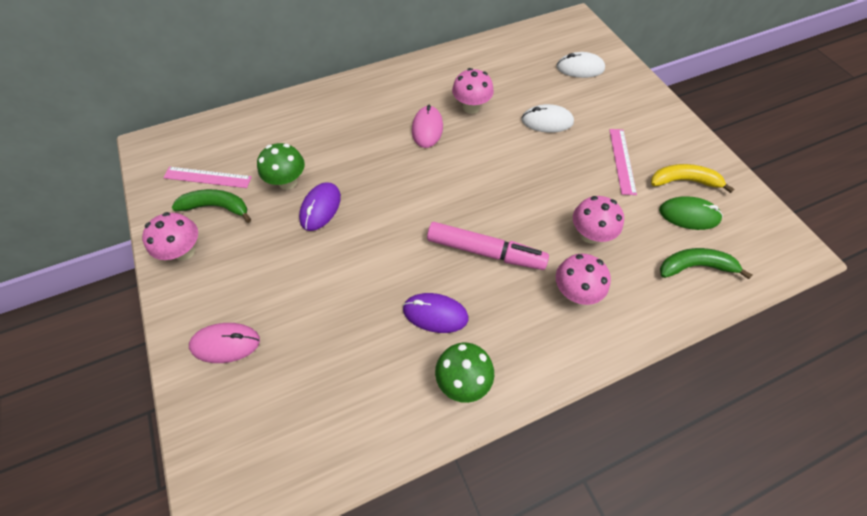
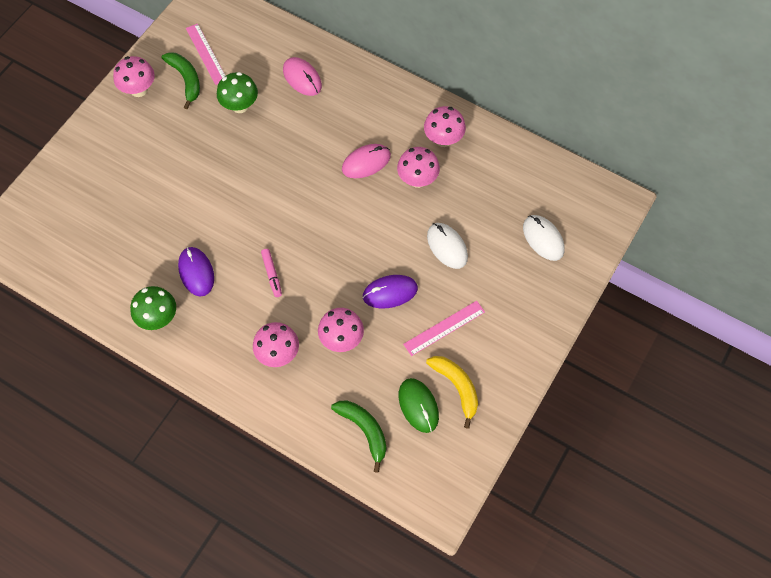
camera: 55 degrees right, 5 degrees up
pink mouse [189,323,260,363] -> pink mouse moved to [283,57,322,96]
purple mouse [299,182,341,231] -> purple mouse moved to [363,275,418,308]
pink marker [427,222,549,270] -> pink marker [261,249,282,297], size x0.49
none -> pink mushroom [424,106,466,147]

